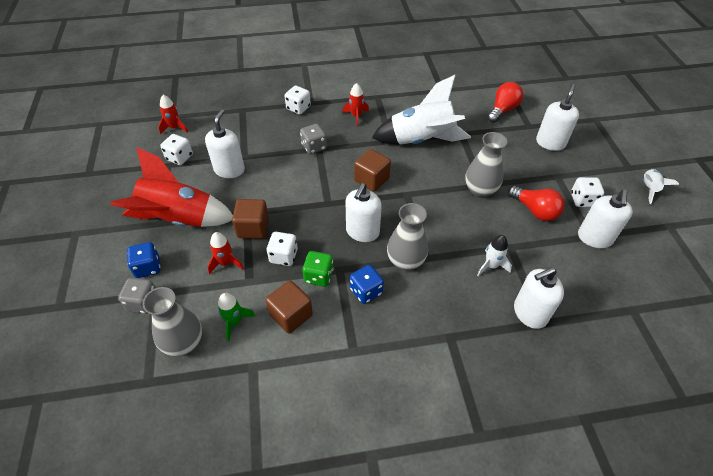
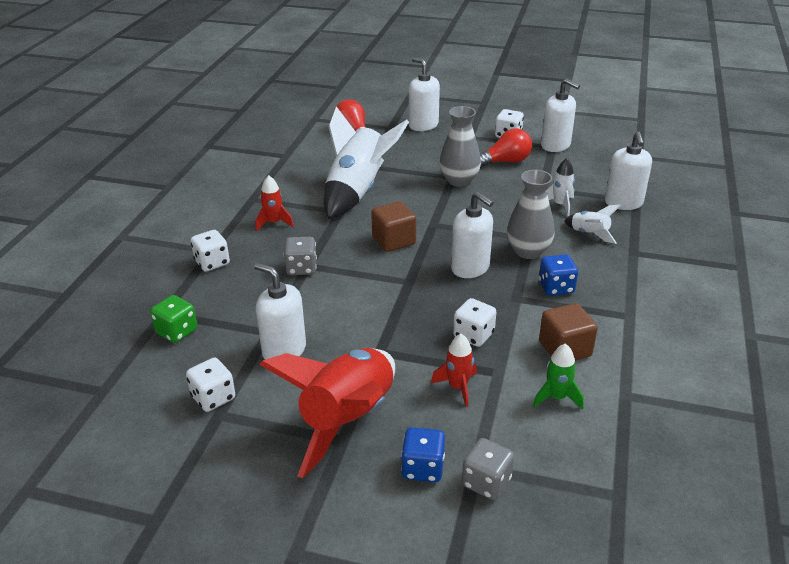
camera: 65 degrees left, 15 degrees down
grey vase [142,287,202,356] -> none
red rocket [158,95,188,134] -> none
brown cube [232,199,269,239] -> none
green dice [302,251,334,287] -> green dice moved to [150,295,197,343]
white rocket [643,169,679,204] -> white rocket moved to [564,204,621,244]

